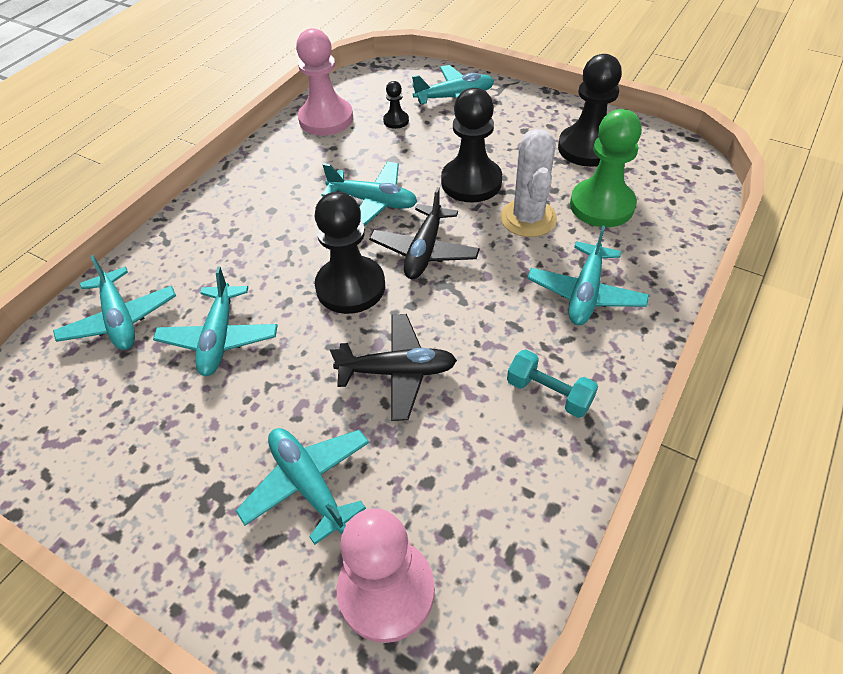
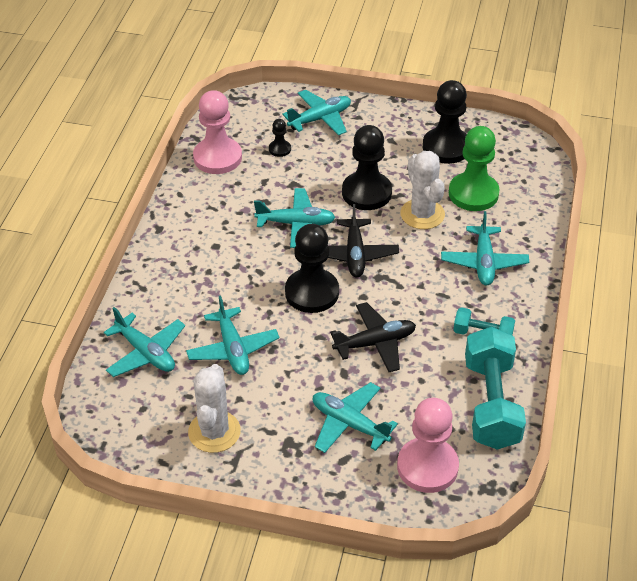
camera: 20 degrees left, 5 degrees down
none -> white cactus [188,364,241,453]
none -> turquoise dumbbell [465,327,526,450]

